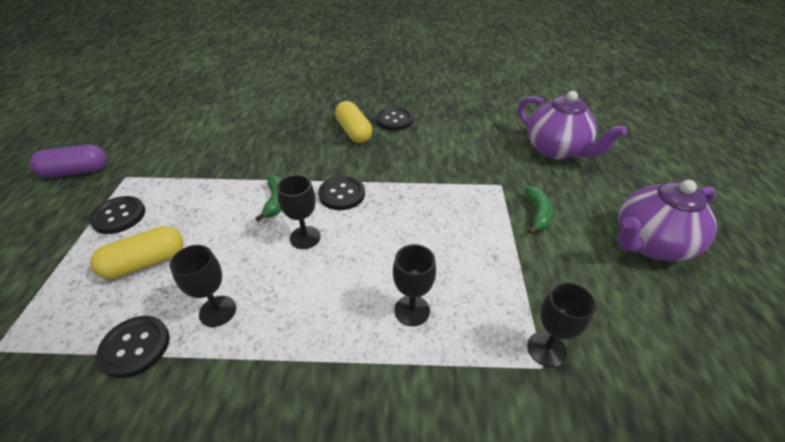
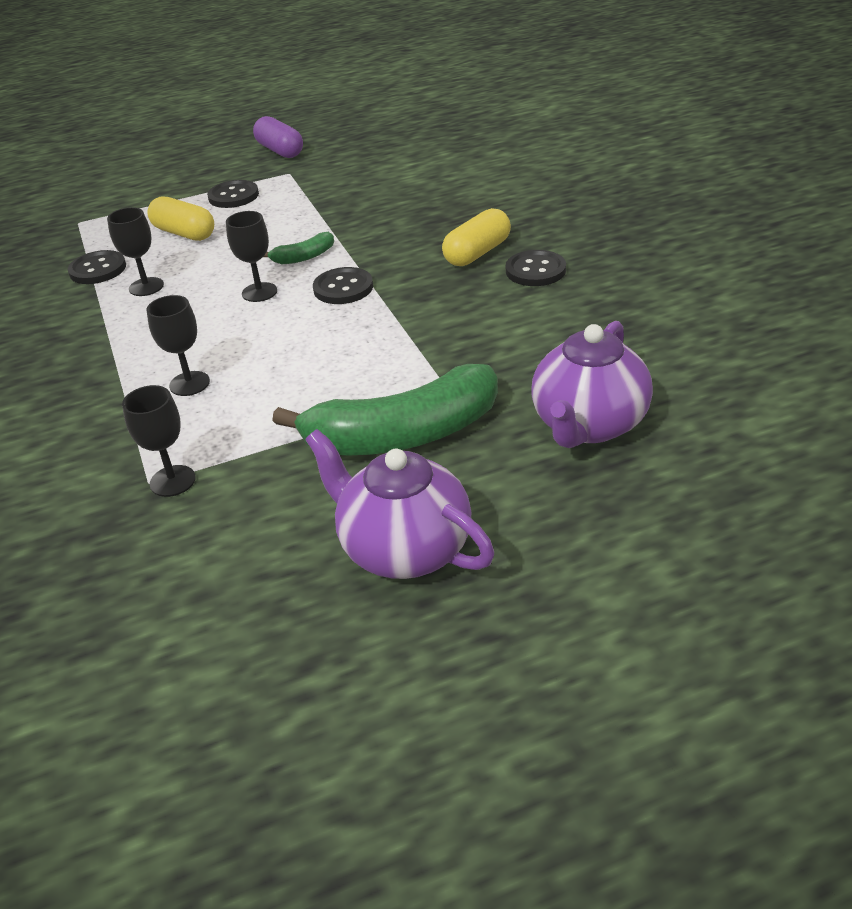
camera: 70 degrees right, 5 degrees down
green banana [525,186,553,234] -> green banana [272,364,498,455], size x2.27

